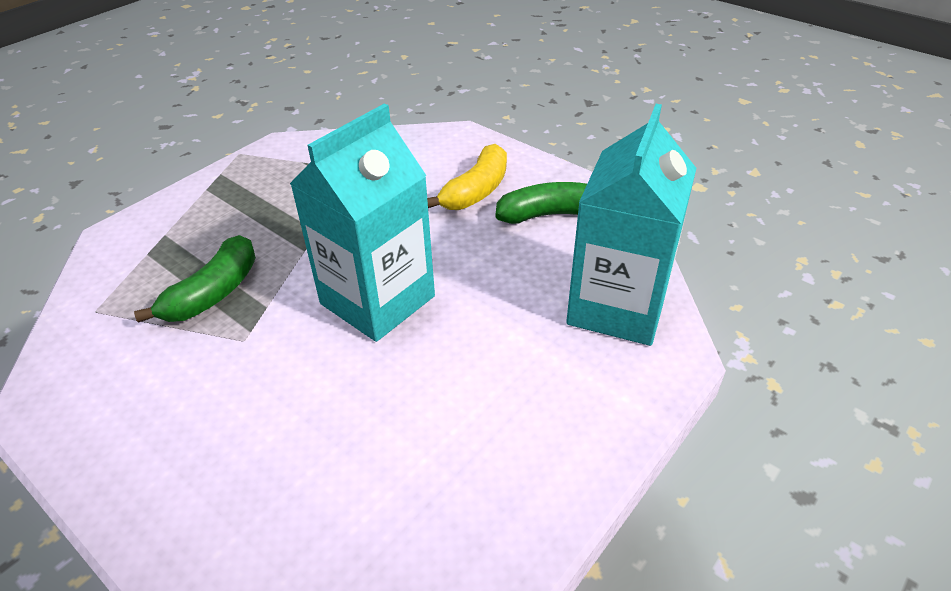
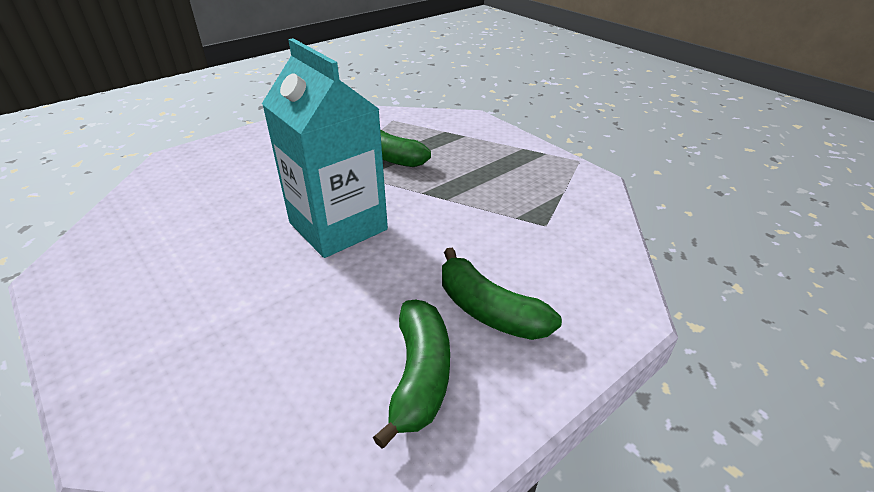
camera: 100 degrees right, 5 degrees down
yellow banana [427,144,507,210] -> green banana [442,248,562,340]
turquoise carton [566,104,697,346] -> none

